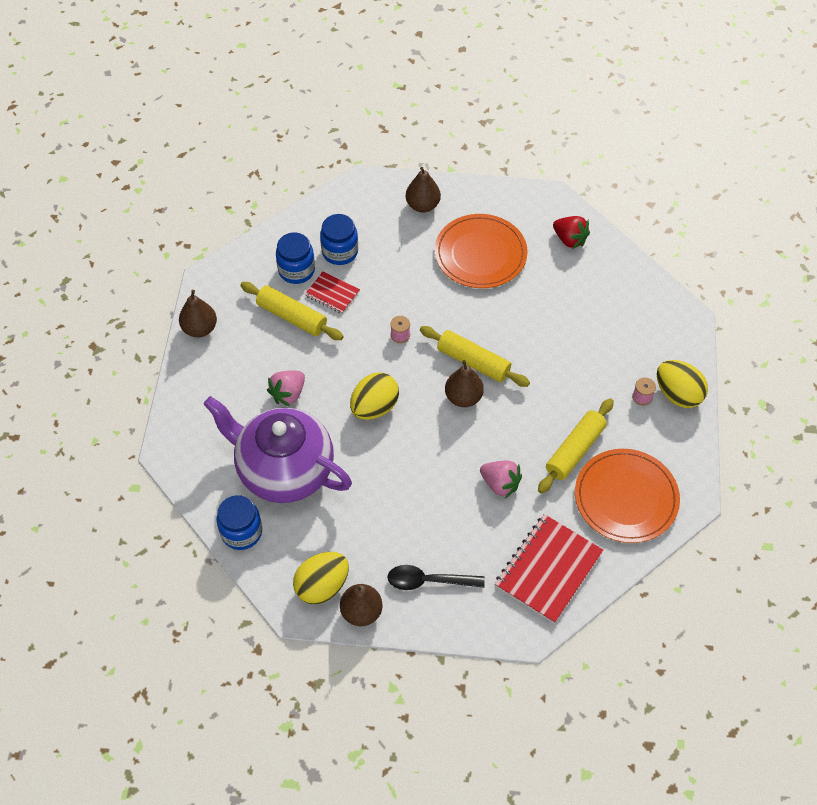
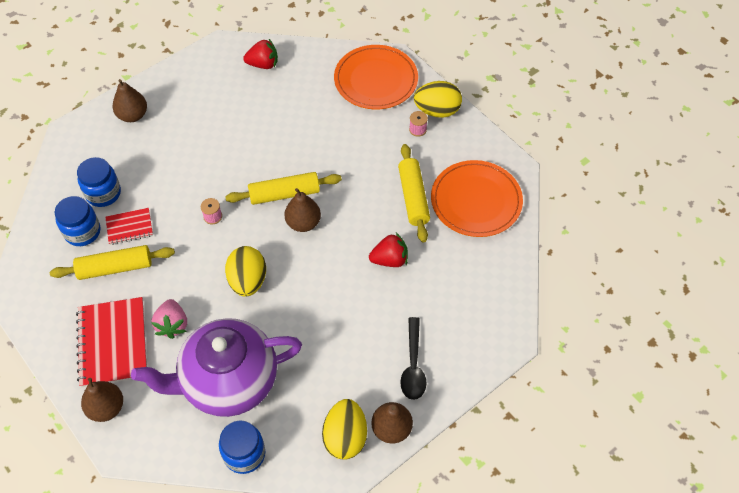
camera: 45 degrees left, 0 degrees up
brown pear [179,290,217,337] -> brown pear moved to [81,378,123,422]
black spoon [388,565,485,590] -> black spoon turned 45 degrees counterclockwise [400,317,426,400]
orange plate [435,214,528,288] -> orange plate moved to [334,45,418,109]
pink strawberry [480,461,522,498] -> red strawberry [369,233,408,267]
red notebook [495,514,603,623] -> red notebook moved to [76,297,147,387]

